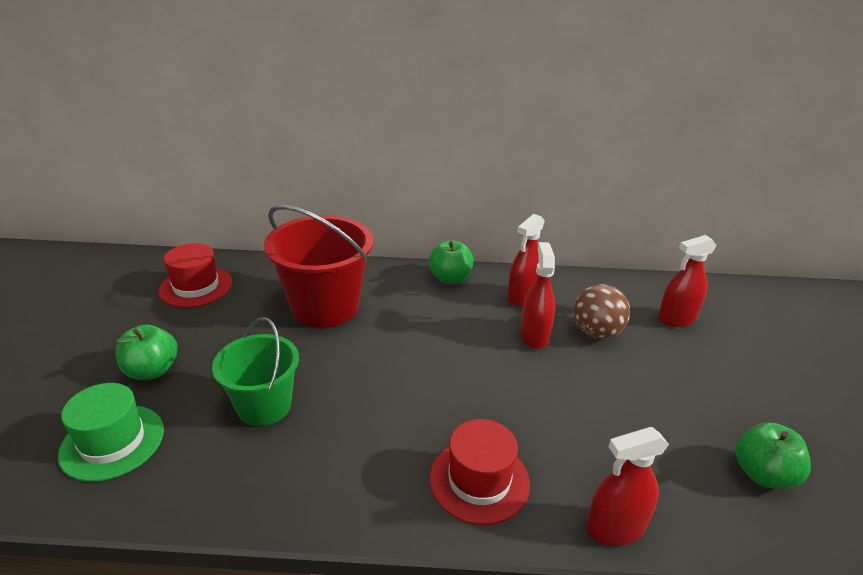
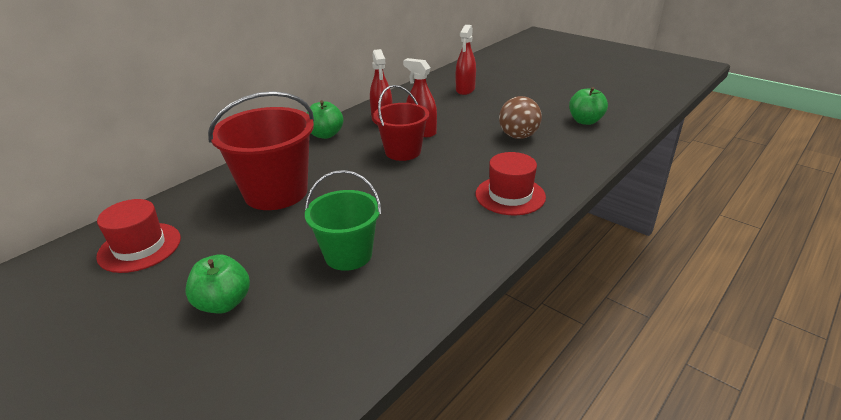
camera: 50 degrees left, 0 degrees up
green hat [58,383,164,482] -> none
brown ball [574,284,630,339] -> brown ball moved to [499,96,542,139]
red spray bottle [586,427,669,546] -> none
none -> red bucket [373,85,429,161]

